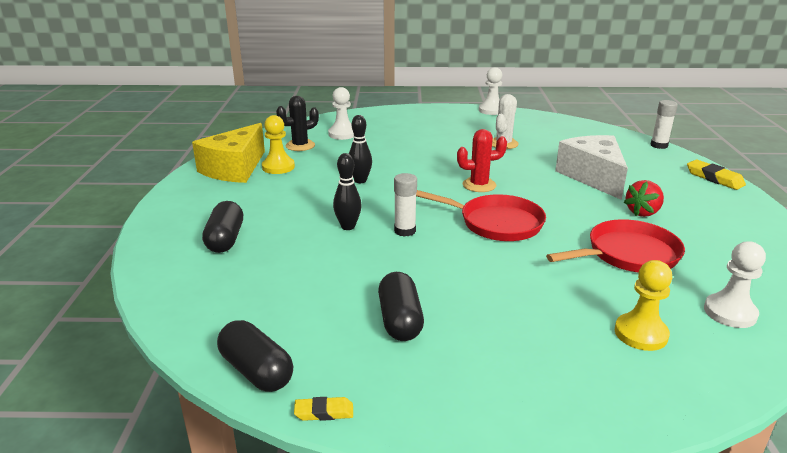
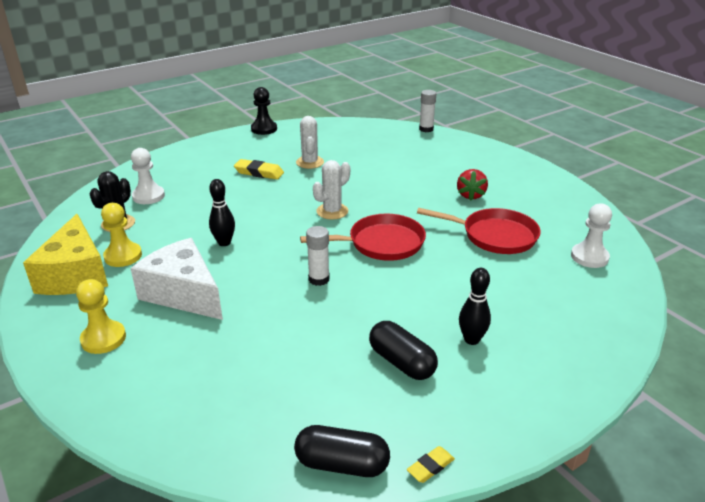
camera: 35 degrees left, 5 degrees up
black capsule [202,201,243,253] -> none
black bowling pin [333,153,362,230] -> black bowling pin moved to [459,268,491,345]
red cactus [457,129,507,192] -> white cactus [313,160,350,220]
white pawn [479,67,502,115] -> black pawn [251,87,277,135]
red pan [546,219,685,273] -> red pan turned 75 degrees clockwise [417,208,541,254]
white cheese [555,135,628,200] -> white cheese moved to [130,238,223,320]
yellow pawn [615,260,672,351] -> yellow pawn moved to [76,279,126,354]
yellow eraser [687,159,746,190] -> yellow eraser moved to [234,159,284,179]

